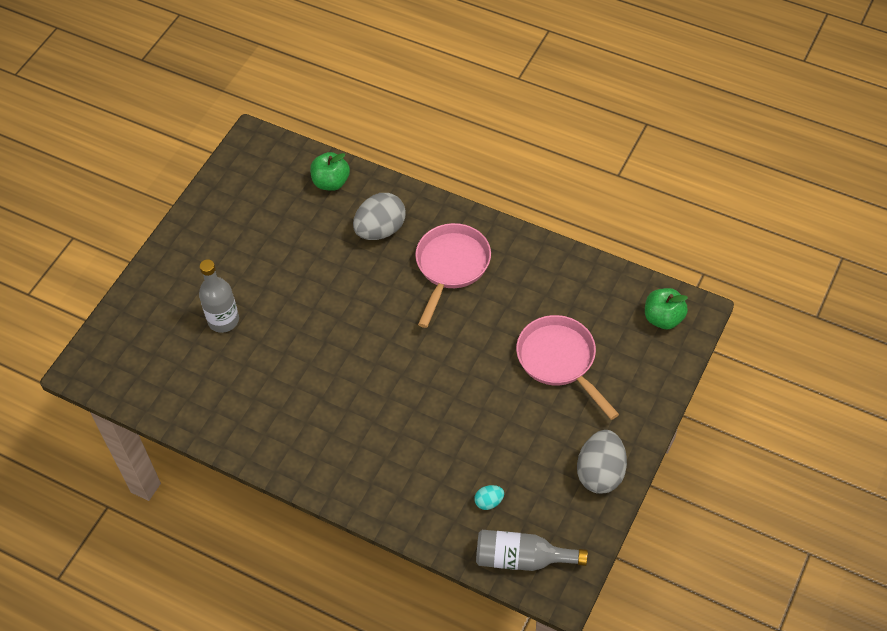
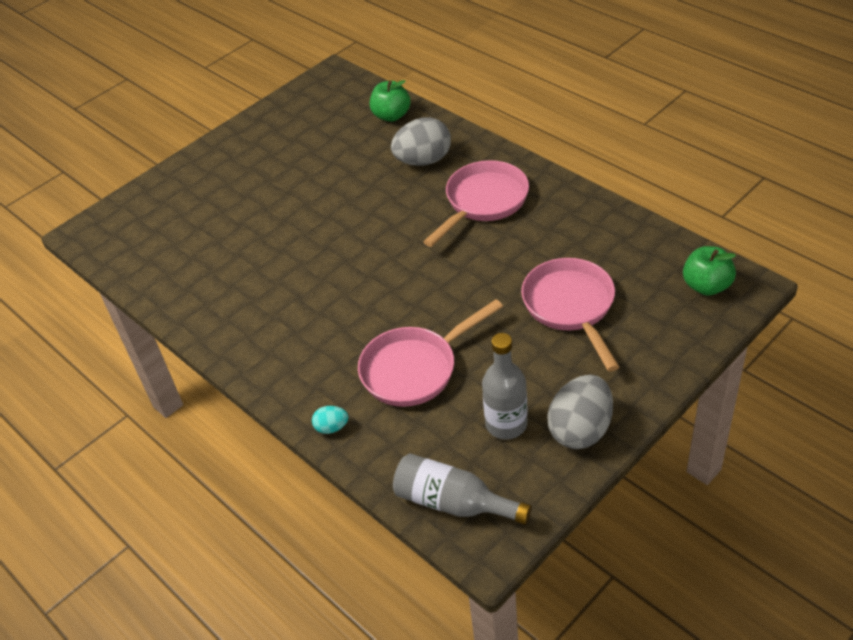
camera: 20 degrees right, 10 degrees down
grey bottle [199,259,239,333] -> grey bottle moved to [482,333,528,439]
turquoise egg [474,485,504,510] -> turquoise egg moved to [312,406,348,434]
none -> pink pan [358,299,503,407]

